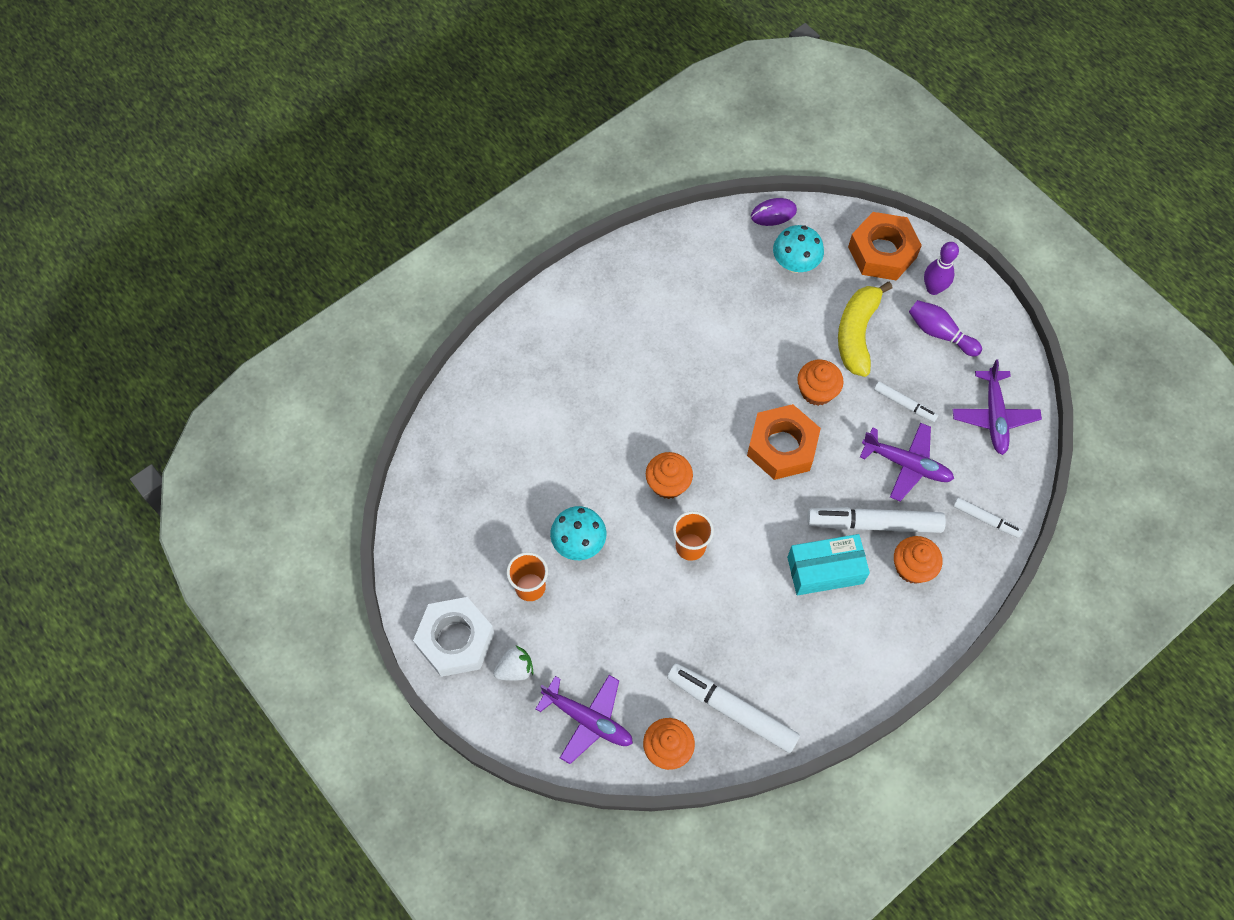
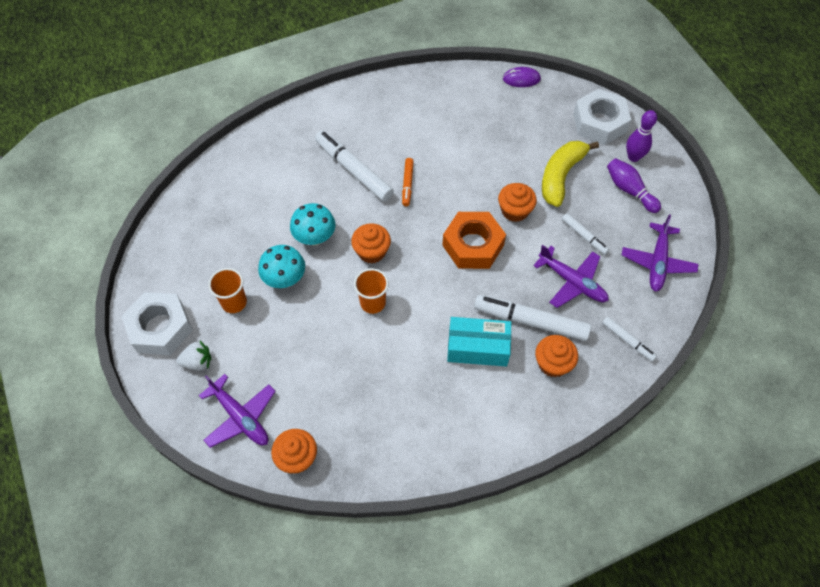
camera: 15 degrees right, 5 degrees down
white marker [667,663,800,753] -> white marker moved to [315,130,394,202]
turquoise mushroom [773,225,824,273] -> turquoise mushroom moved to [290,203,335,245]
orange nut [848,212,922,280] -> white nut [573,89,631,145]
none -> orange marker [402,158,414,206]

